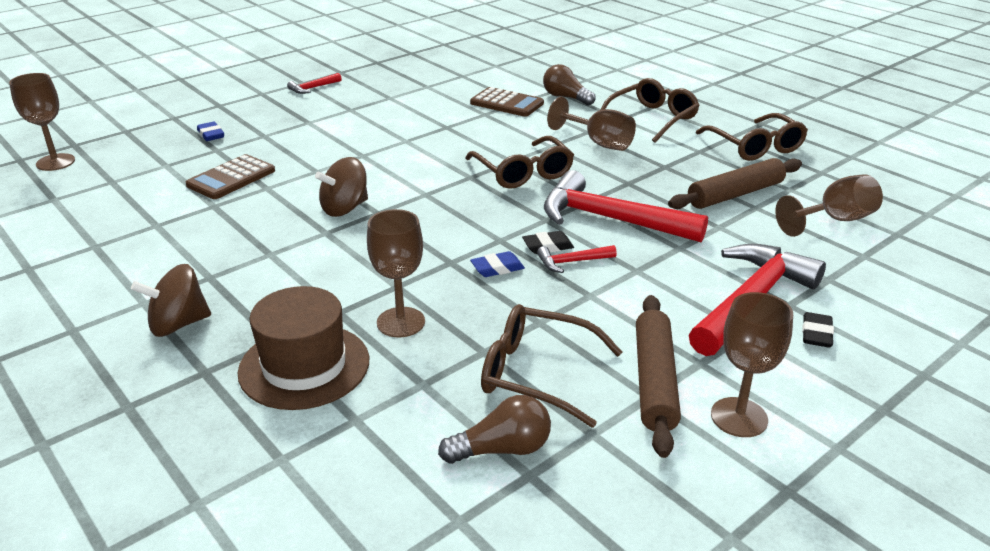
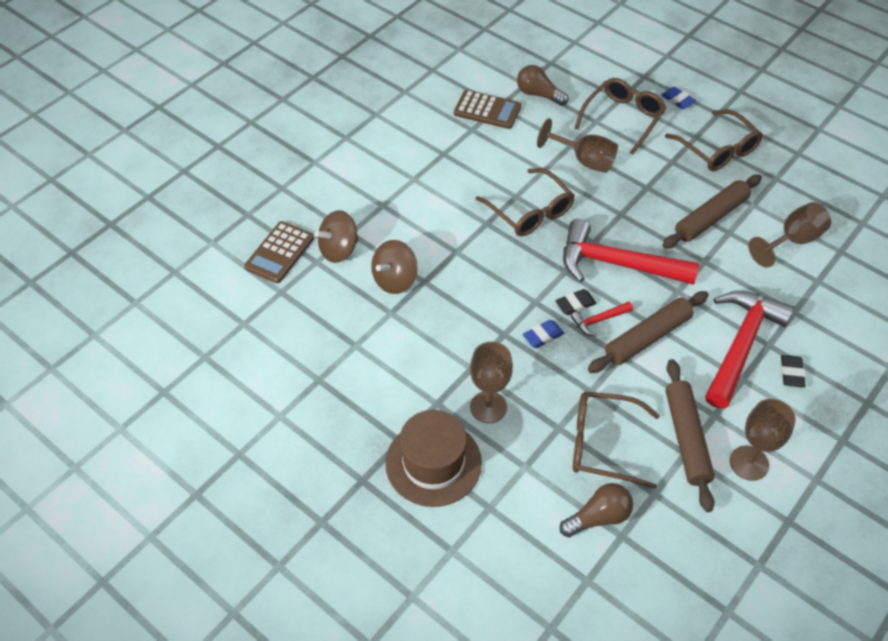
camera: 10 degrees left, 20 degrees up
brown goblet [9,73,75,171] -> none
brown spinning top [131,264,211,337] -> brown spinning top moved to [315,210,358,263]
blue eraser [197,122,224,141] -> blue eraser moved to [661,87,697,109]
red hammer [287,73,342,94] -> none
none -> brown rolling pin [588,291,709,373]

